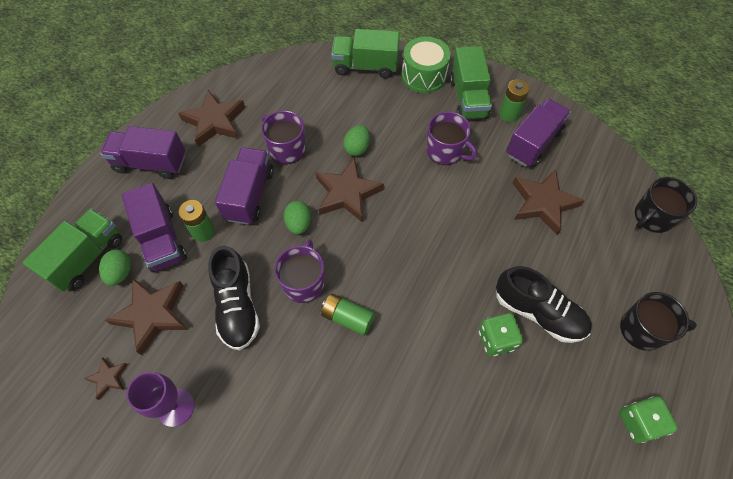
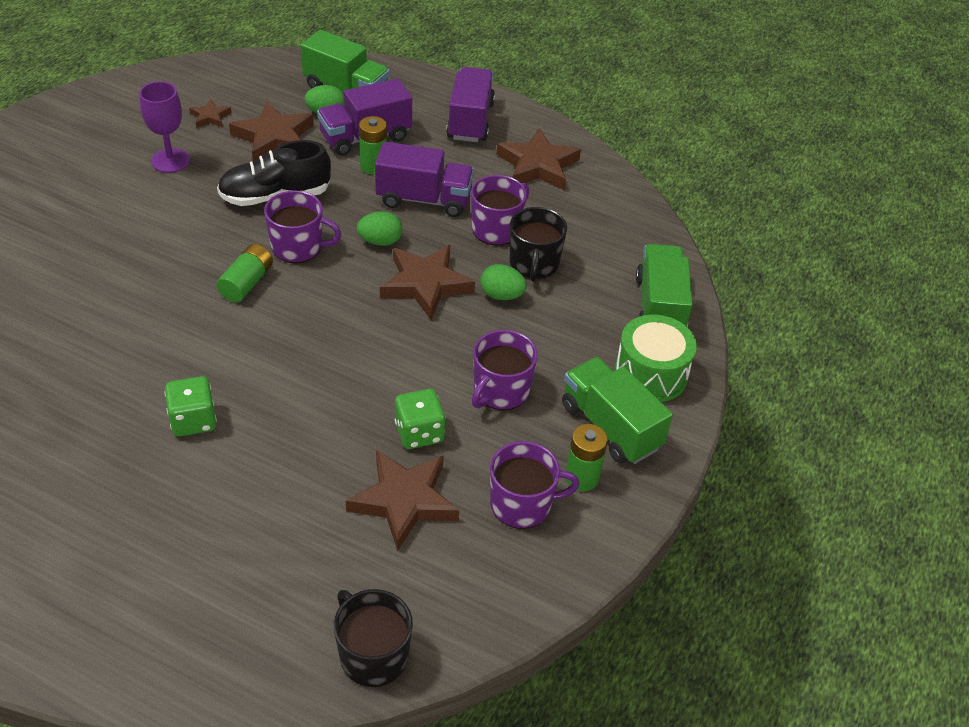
camera: 85 degrees right, 15 degrees down
green truck [450,46,492,119] -> green truck turned 60 degrees clockwise [562,357,673,464]
black shoe [496,266,592,343] -> none
purple truck [506,98,571,167] -> purple mug [490,441,579,529]
green dice [619,396,678,443] -> green dice moved to [395,389,446,449]
black mug [620,292,697,351] -> black mug moved to [509,207,567,281]

